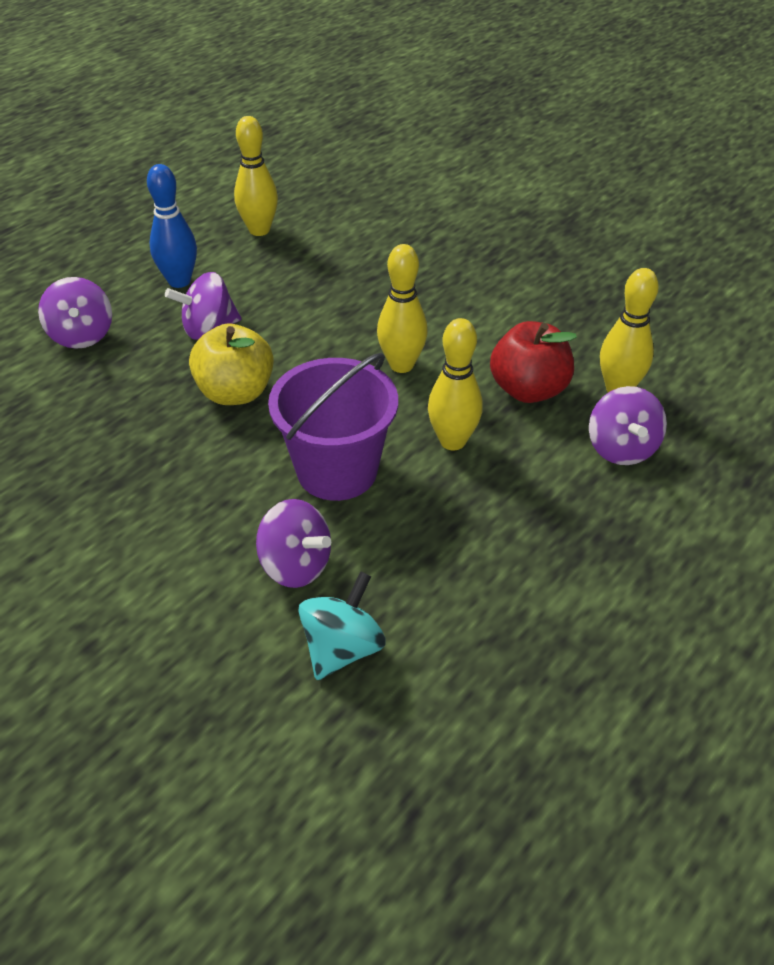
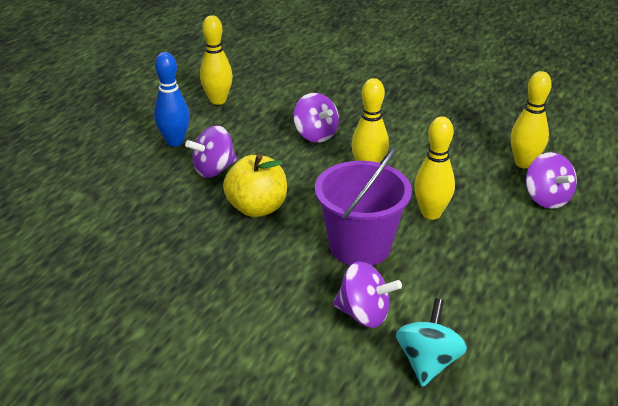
camera: 15 degrees left, 10 degrees down
purple spinning top [38,277,112,349] -> purple spinning top moved to [293,93,339,143]
red apple [490,321,577,403] -> none

